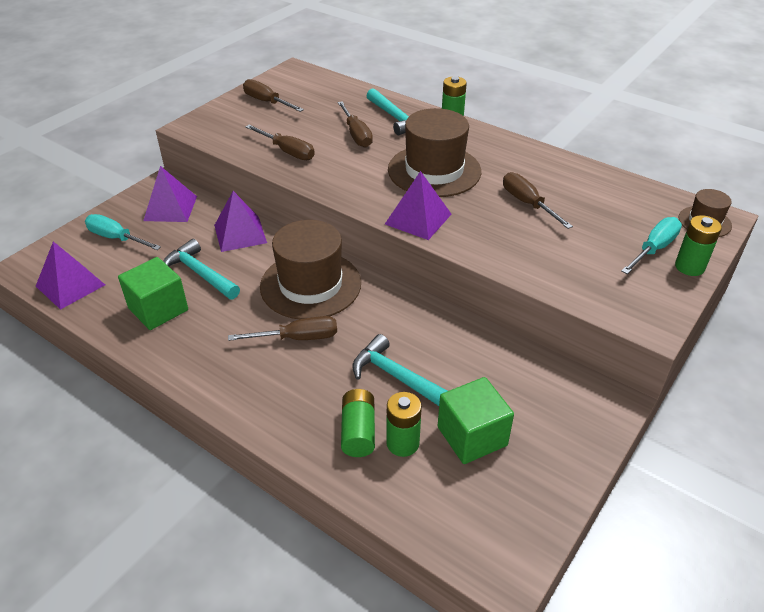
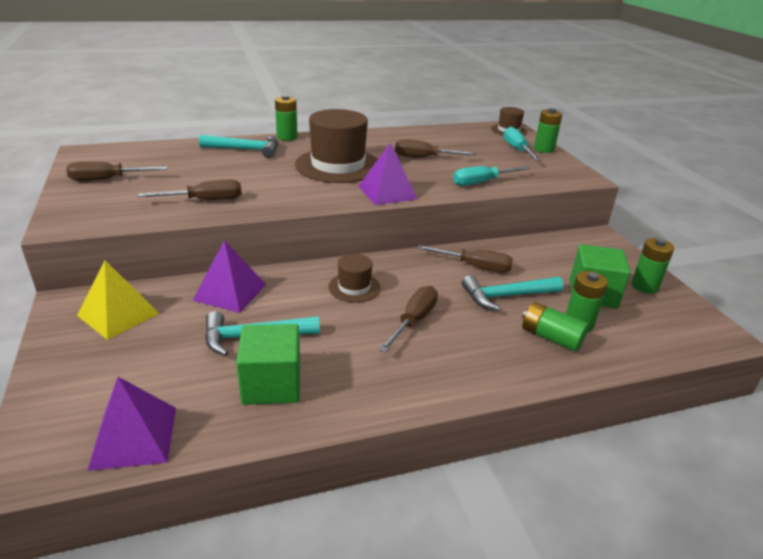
camera: 55 degrees left, 10 degrees down
turquoise screwdriver [85,214,161,250] -> turquoise screwdriver moved to [453,166,530,186]
purple pyramid [143,166,197,222] -> yellow pyramid [77,260,160,340]
brown hat [260,220,361,319] -> brown hat [328,254,381,303], size x0.50
brown screwdriver [338,101,373,148] -> brown screwdriver moved to [417,245,513,272]
none -> green battery [631,238,674,294]

